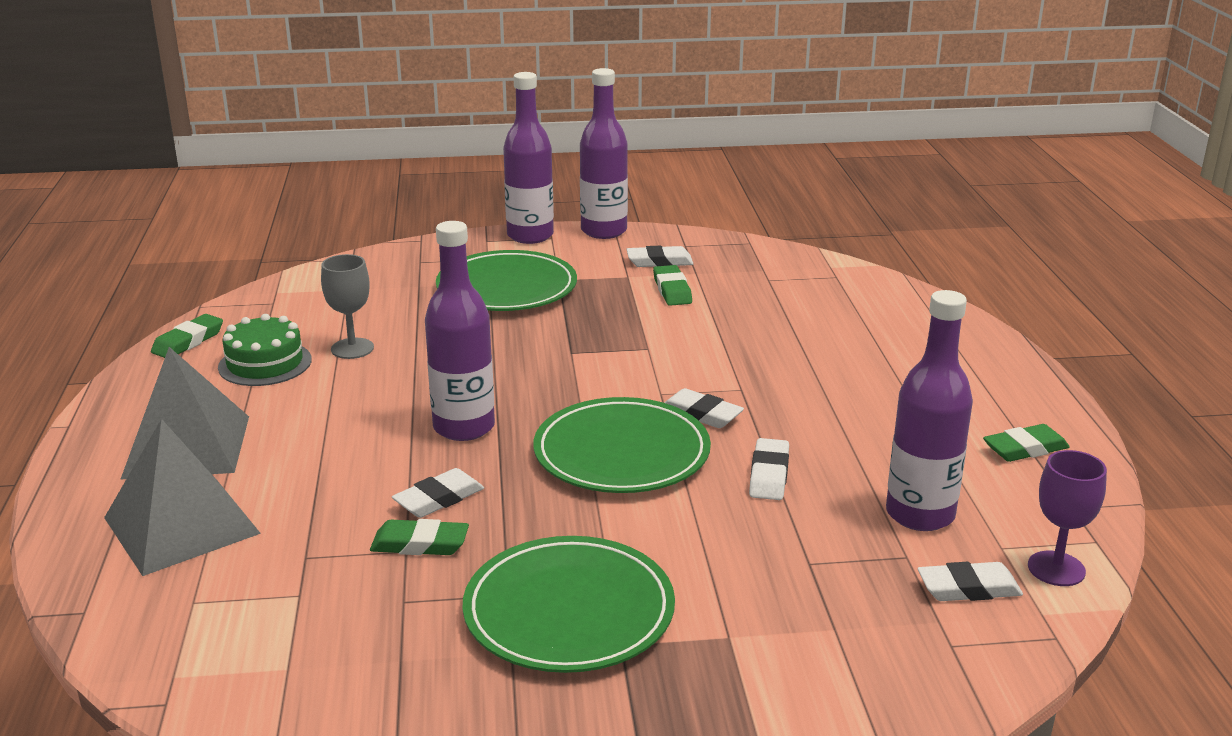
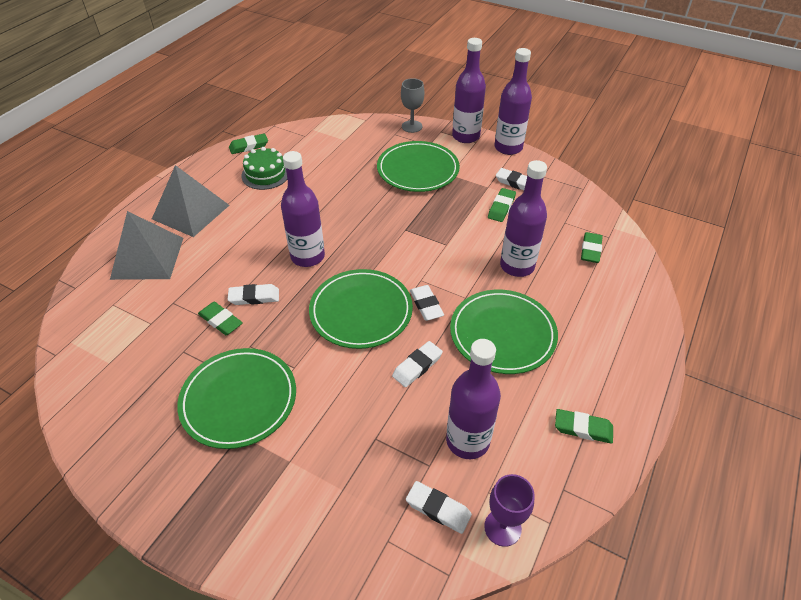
camera: 35 degrees right, 20 degrees up
grey goblet [321,254,374,359] -> grey goblet moved to [401,78,424,133]
none -> green plate [450,290,558,374]
none -> purple bottle [500,160,547,277]
none -> green eraser [581,232,603,263]

